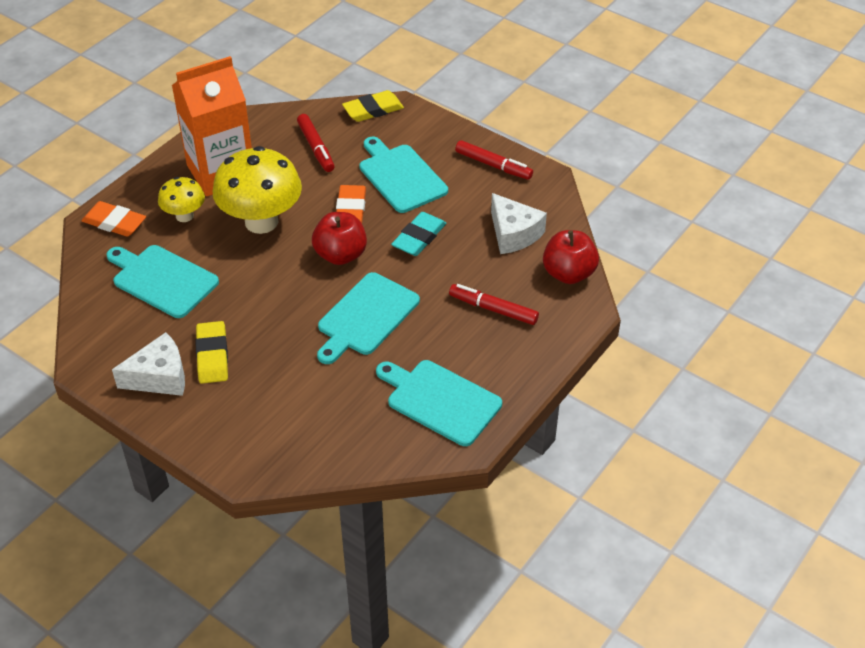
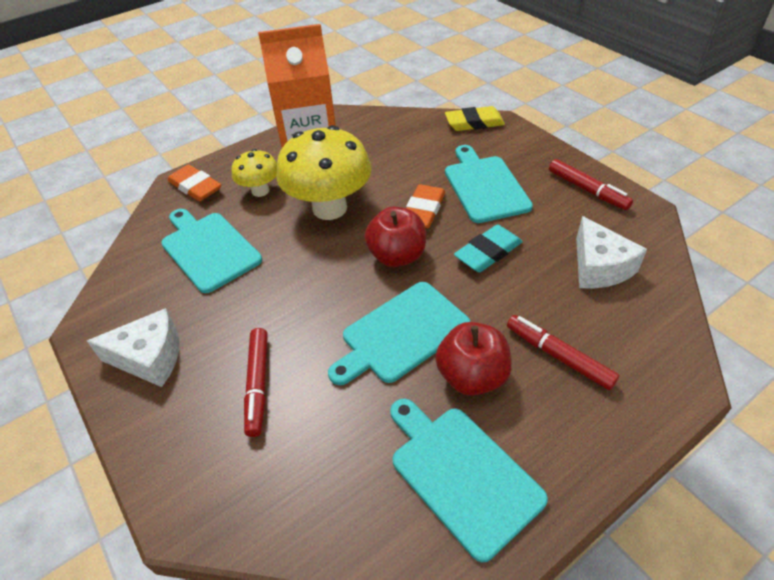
camera: 20 degrees right, 0 degrees up
yellow eraser [196,321,228,384] -> none
red marker [297,114,335,172] -> red marker moved to [244,328,268,437]
red apple [543,230,599,284] -> red apple moved to [435,322,512,396]

